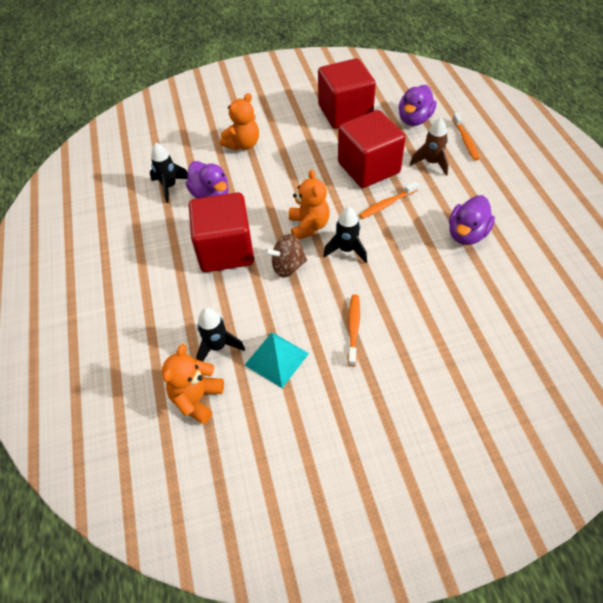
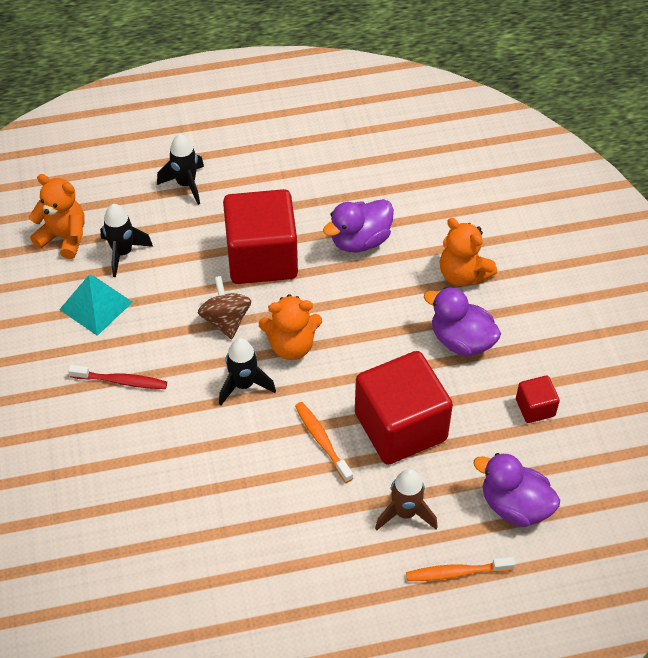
camera: 90 degrees right, 0 degrees up
black rocket [150,143,187,203] -> black rocket moved to [157,134,204,205]
red cube [318,58,376,128] -> red cube [516,375,560,423], size x0.45
orange toothbrush [348,295,360,367] -> red toothbrush [68,365,167,389]
purple duck [449,195,495,245] -> purple duck moved to [424,287,501,356]

